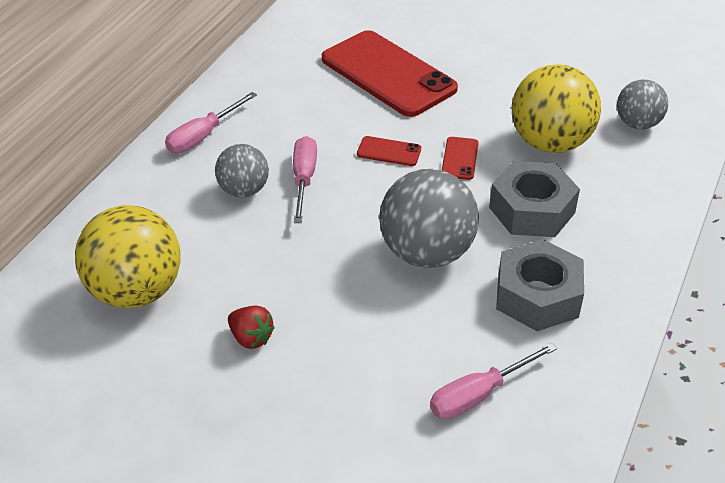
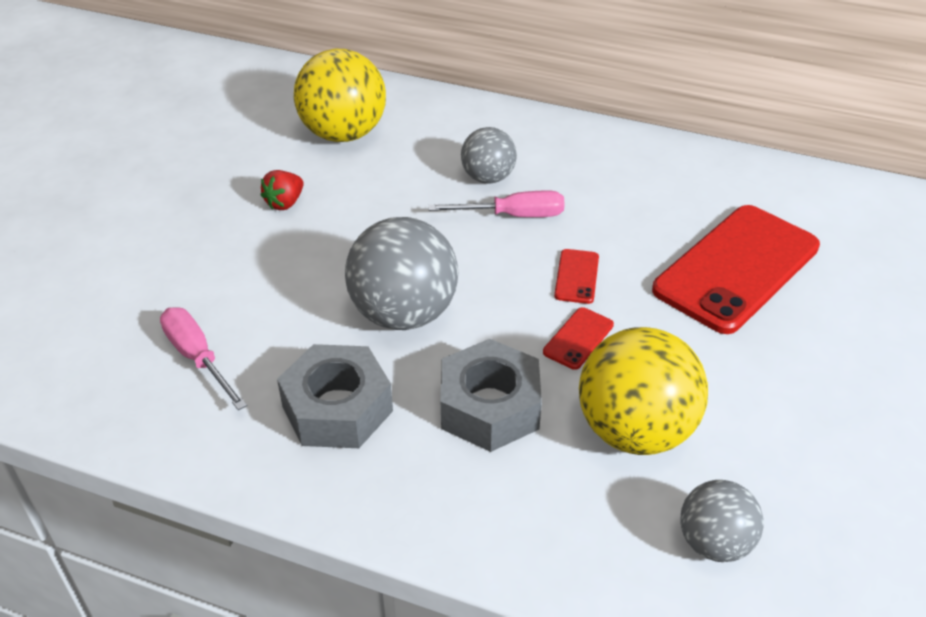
camera: 85 degrees right, 0 degrees up
pink screwdriver [165,92,257,153] -> none
red phone [442,137,479,180] -> red phone turned 60 degrees counterclockwise [543,307,614,370]

